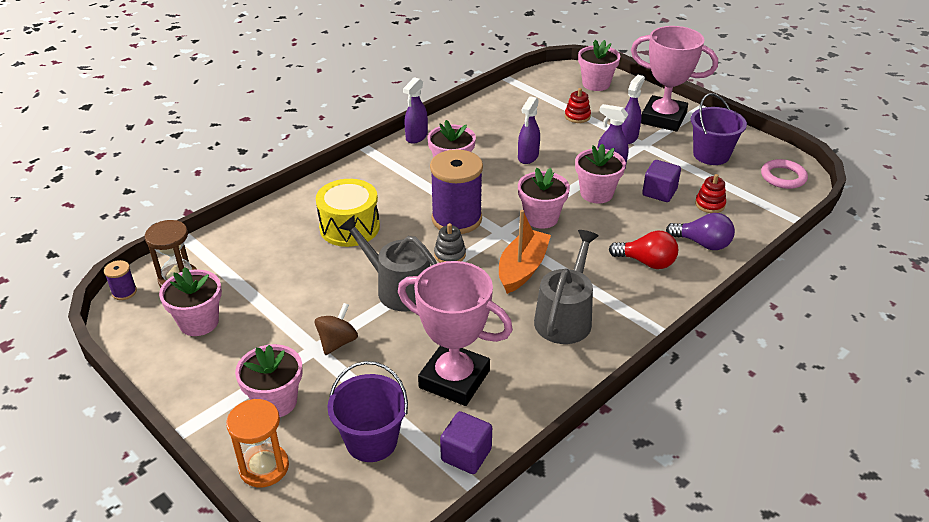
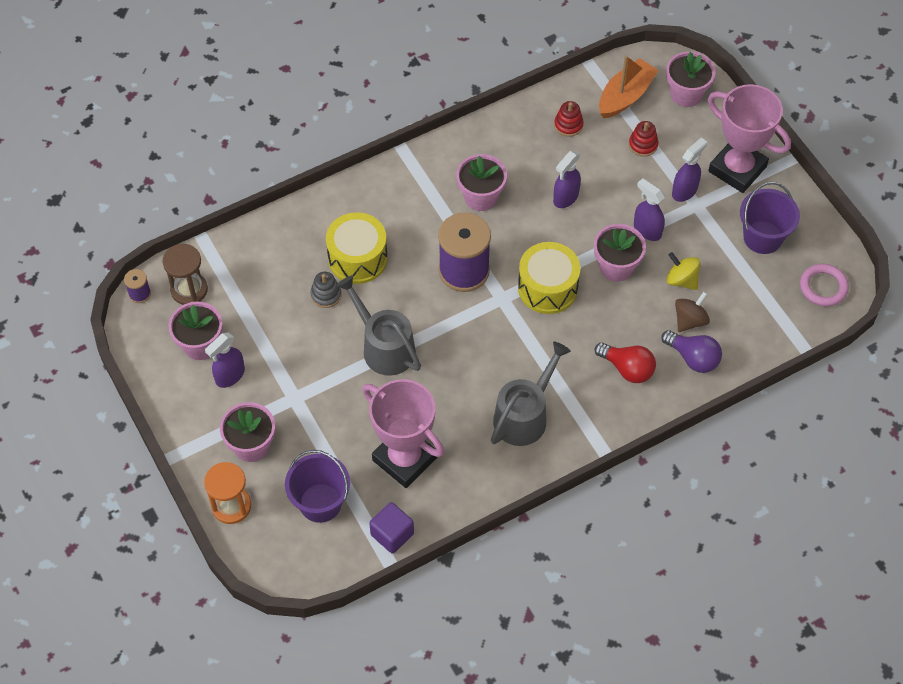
camera: 15 degrees right, 20 degrees up
brown spinning top [315,303,358,355] -> brown spinning top moved to [675,292,710,332]
purple spray bottle [403,77,428,144] -> purple spray bottle moved to [205,332,245,388]
grey stacking toy [434,223,466,263] -> grey stacking toy moved to [310,272,342,308]
orange boat [499,210,551,294] -> orange boat moved to [599,55,659,118]
pink flower pot [518,168,570,229] -> yellow drum [518,242,580,314]
purple cube [642,160,681,202] -> yellow spinning top [666,252,701,290]
red stacking toy [695,174,726,213] -> red stacking toy moved to [554,101,584,137]

